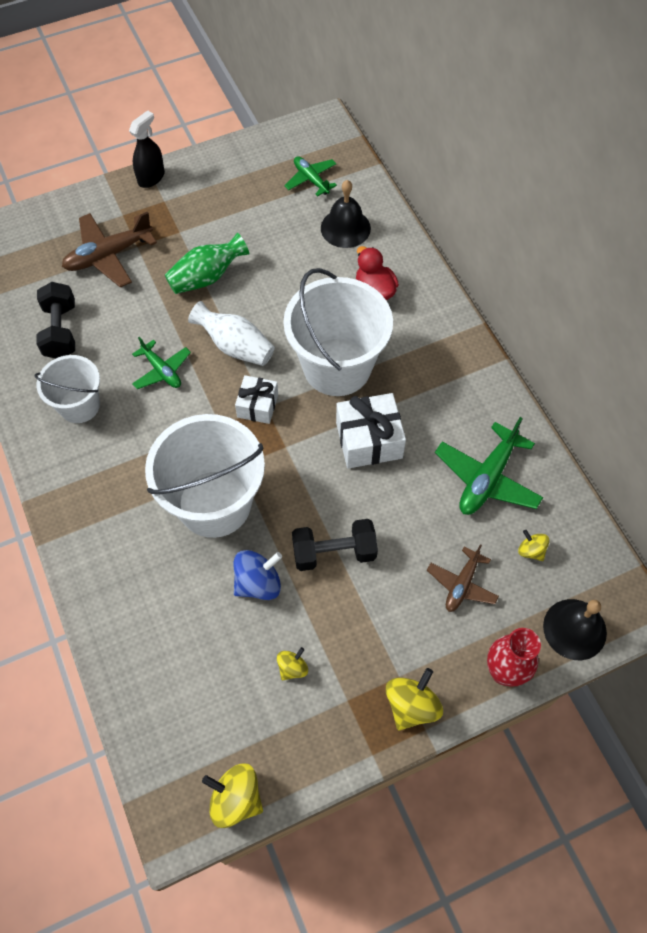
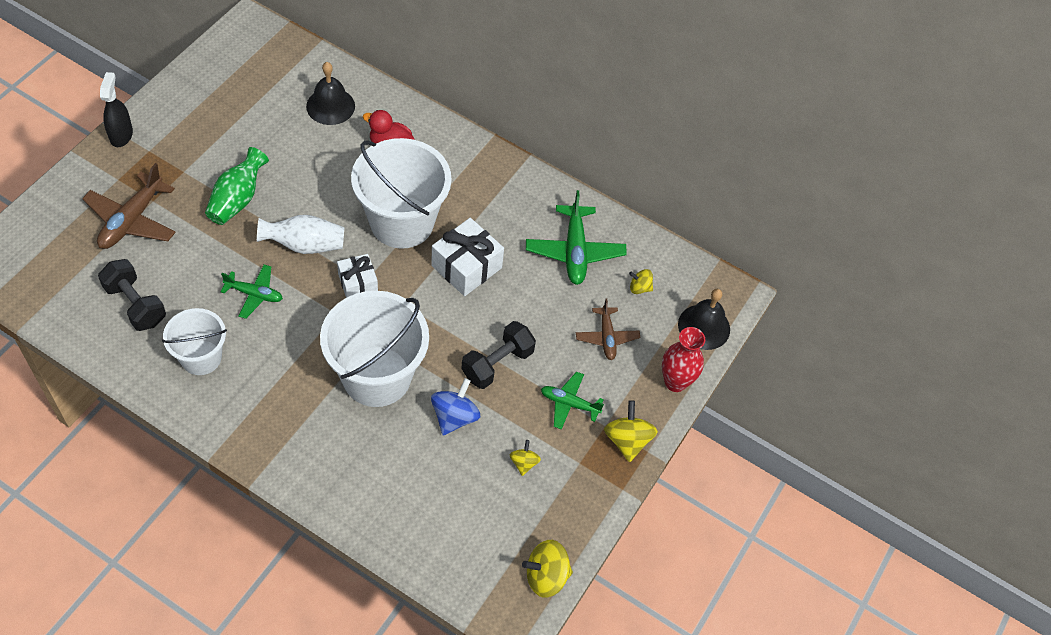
camera: 40 degrees left, 5 degrees down
green plane [284,156,337,196] -> green plane moved to [541,372,604,430]

